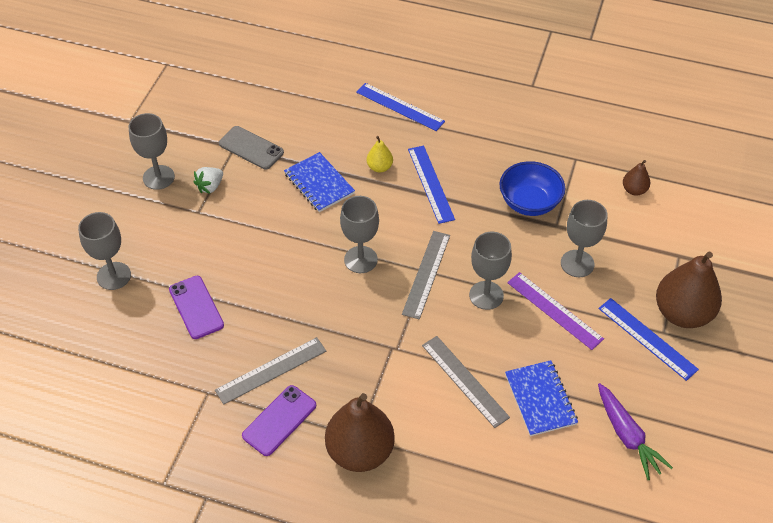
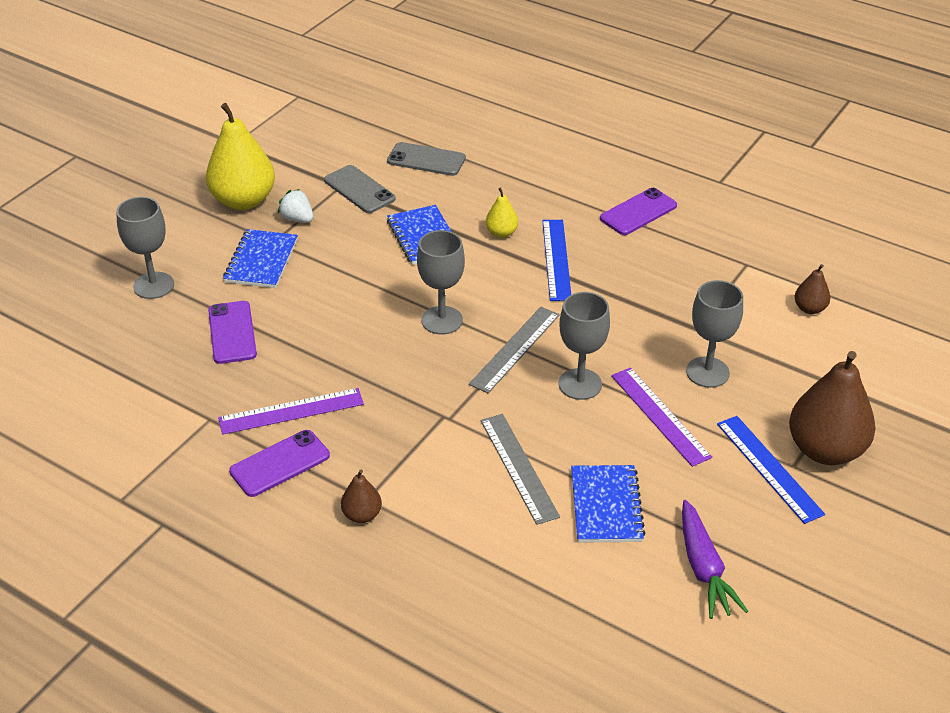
camera: 15 degrees right, 10 degrees down
grey goblet [128,113,175,190] -> yellow pear [206,103,275,210]
white strawberry [193,167,223,194] -> white strawberry turned 75 degrees clockwise [278,189,313,223]
grey ruler [215,337,326,405] -> purple ruler [218,388,364,435]
brown pear [325,393,395,472] -> brown pear [341,469,382,523], size x0.47
blue ruler [356,83,445,131] -> none
blue bowl [499,161,565,216] -> none
none -> blue notebook [223,229,298,288]
none -> grey phone [387,142,466,176]
none -> purple phone [600,188,677,235]

